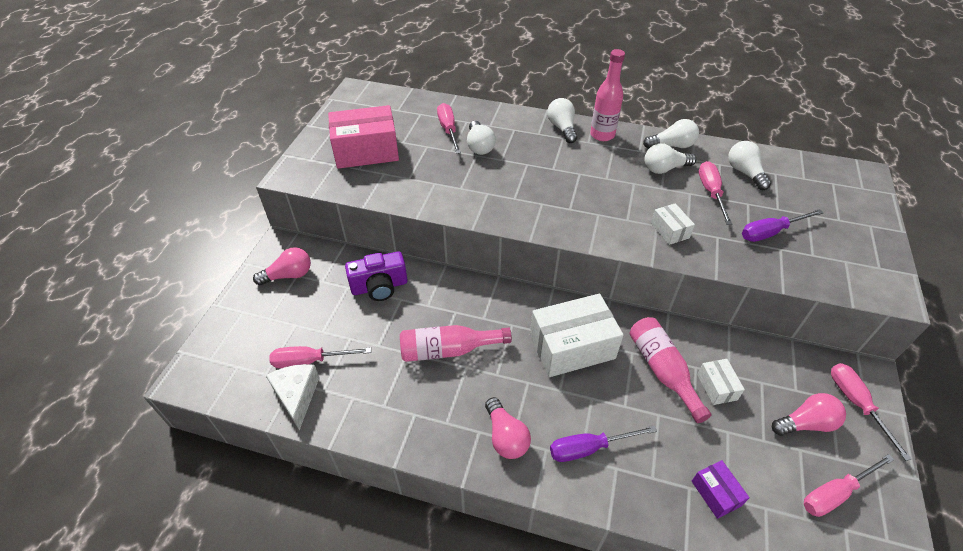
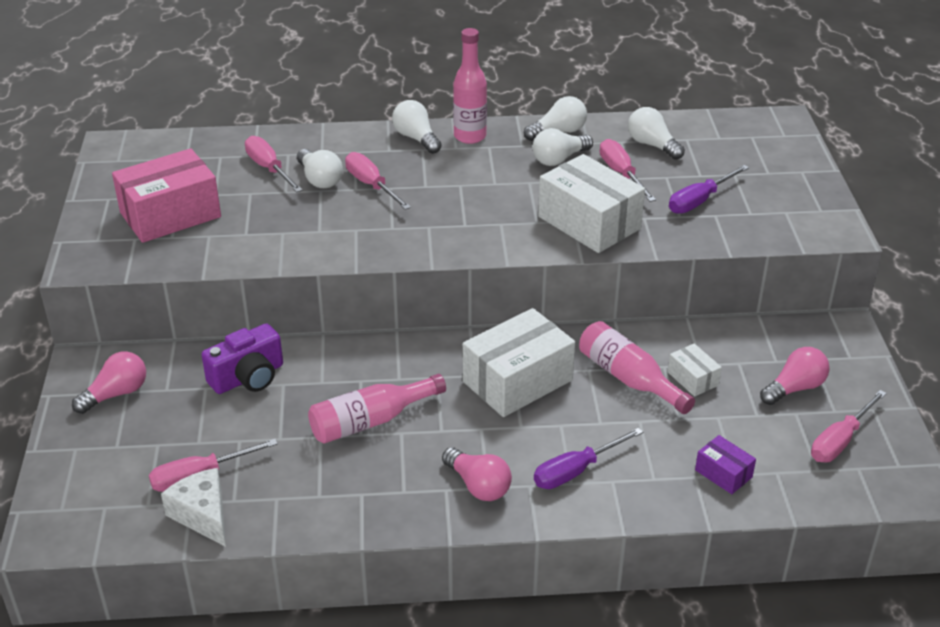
camera: 20 degrees left, 10 degrees down
white box [651,203,695,245] -> white box [538,154,645,253], size x2.09
pink screwdriver [831,363,912,461] -> pink screwdriver moved to [345,152,411,210]

